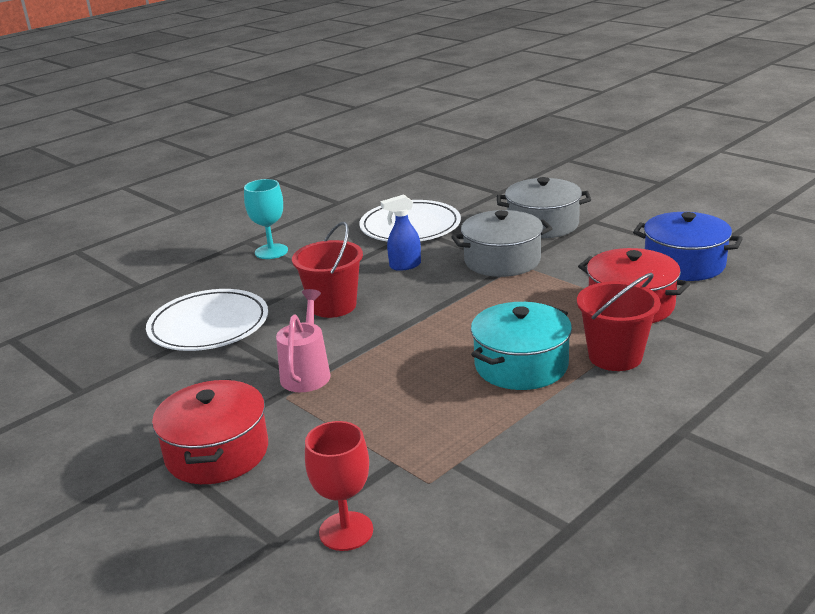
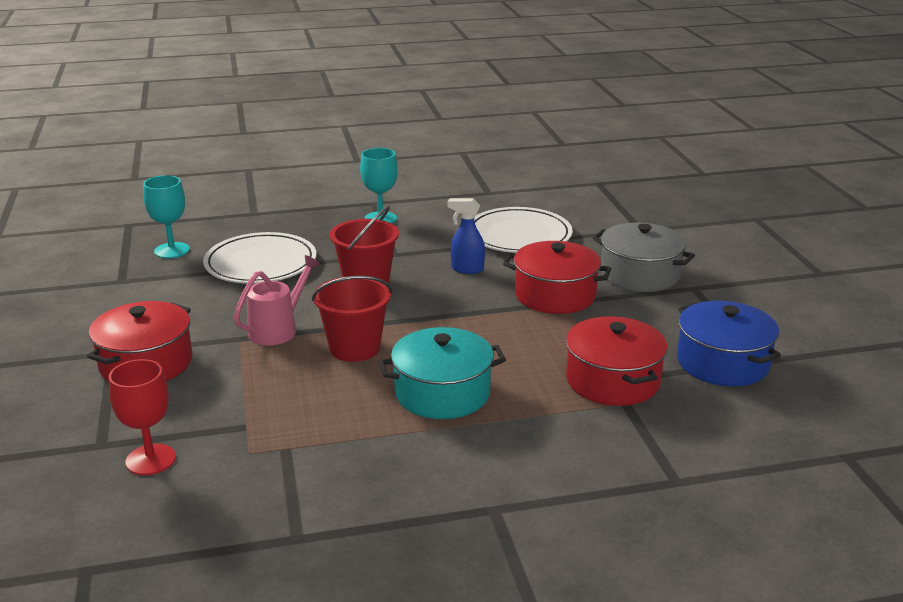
camera: 30 degrees right, 0 degrees up
grey pot [451,210,552,277] -> red pot [503,241,612,314]
red bucket [577,273,660,371] -> red bucket moved to [312,276,392,362]
none -> turquoise goblet [143,175,190,259]

